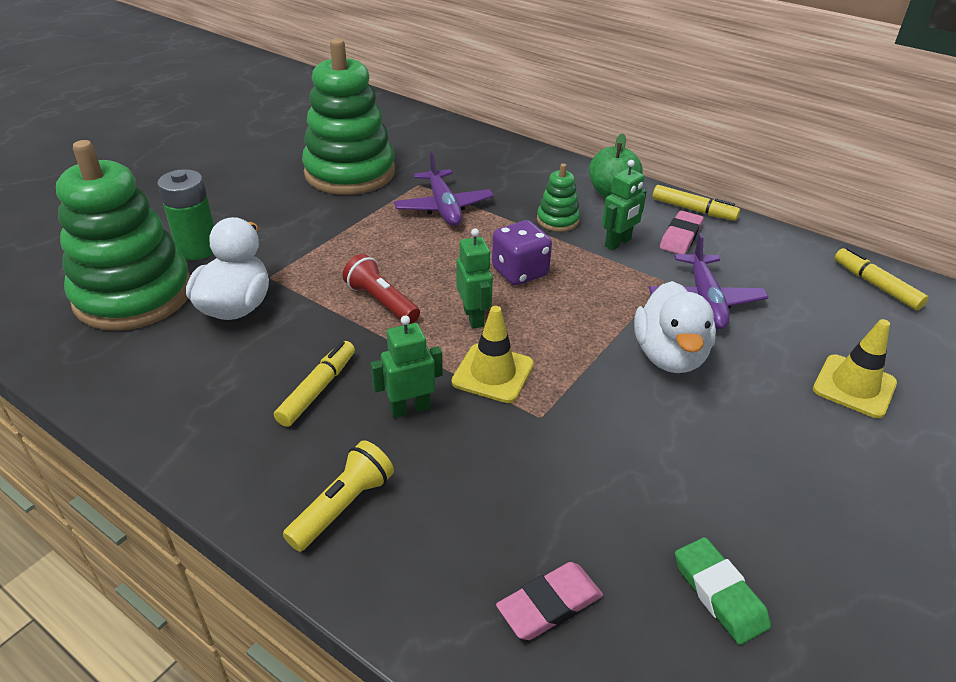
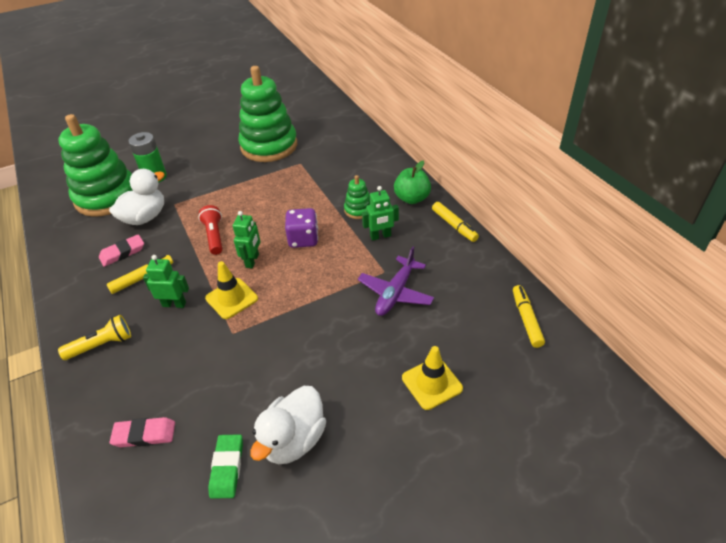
camera: 30 degrees right, 5 degrees up
purple plane [394,152,494,226] -> none
white duck [634,281,716,373] -> white duck moved to [250,386,326,464]
pink eraser [660,211,704,254] -> pink eraser moved to [99,234,144,267]

